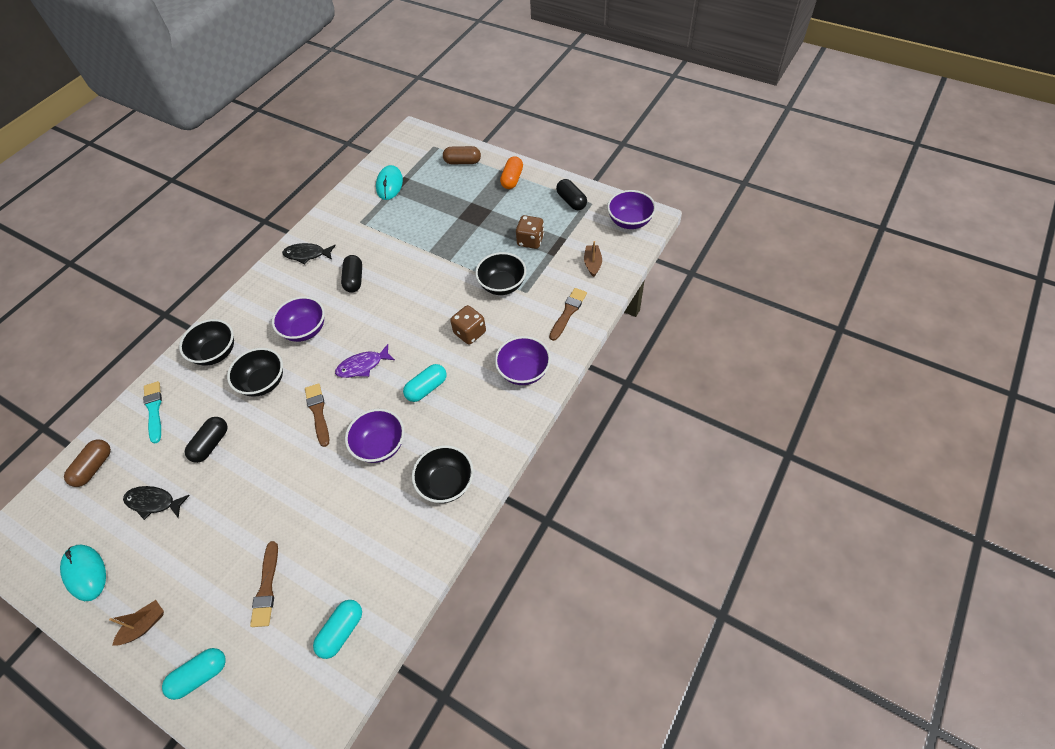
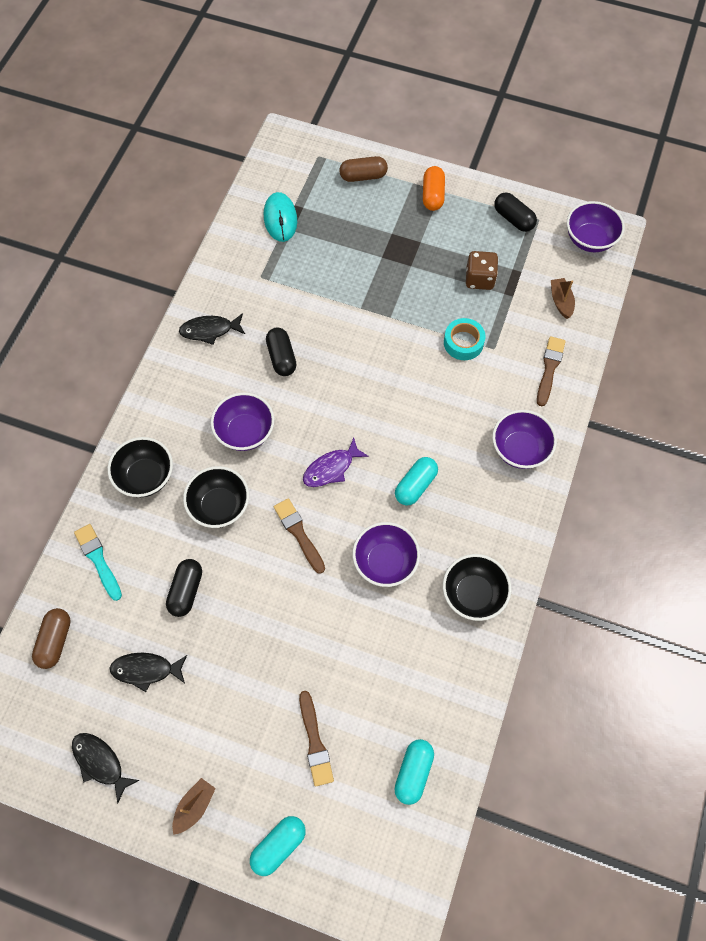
camera: 15 degrees left, 10 degrees up
turquoise mouse [60,545,106,601] -> black fish [72,733,139,804]
brown dice [450,305,486,345] -> none
black bowl [475,252,526,295] -> turquoise tape [444,318,485,360]

